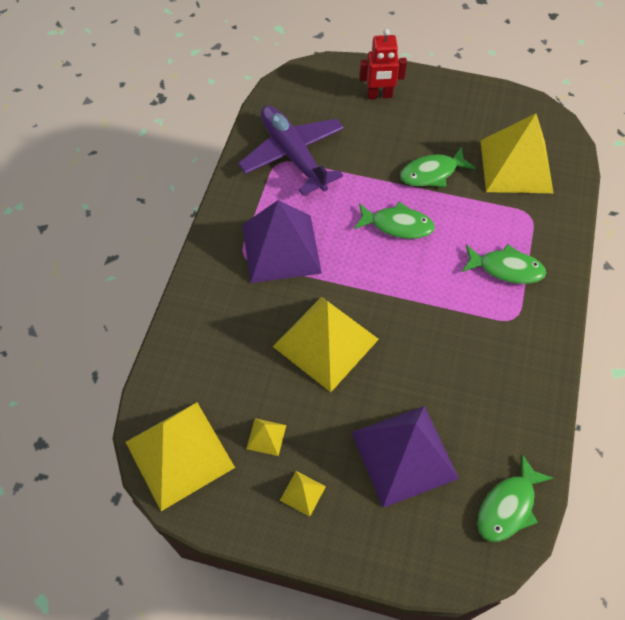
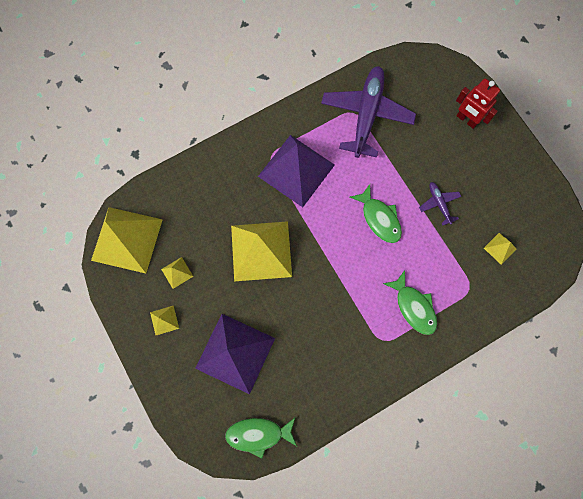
camera: 45 degrees right, 15 degrees up
green fish [400,147,476,187] -> purple plane [419,182,461,226]
yellow pyramid [480,113,553,193] -> yellow pyramid [484,233,516,265], size x0.41

